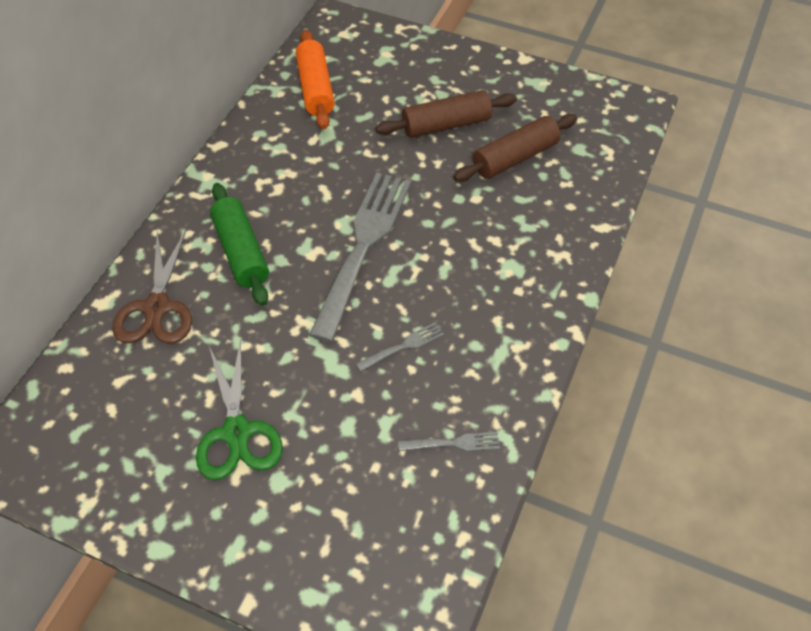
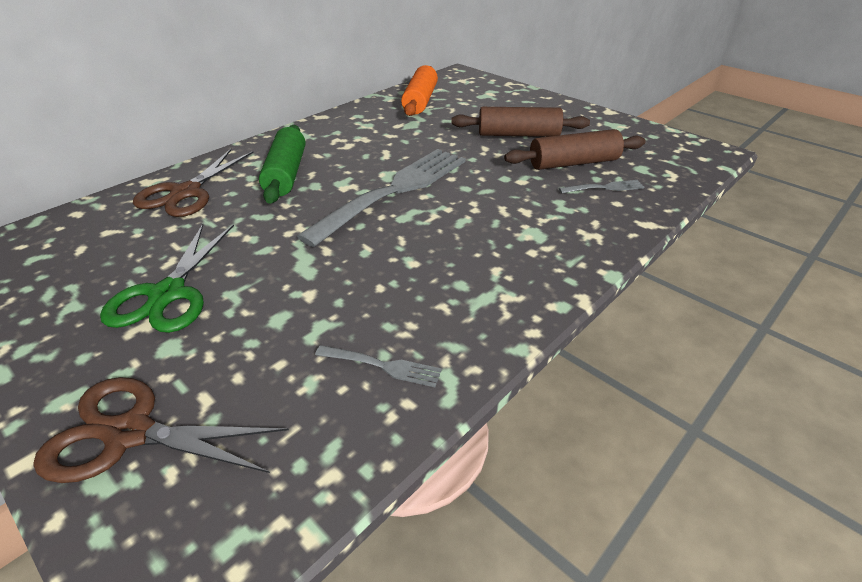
camera: 20 degrees right, 15 degrees down
grey fork [356,322,444,371] -> grey fork moved to [559,180,645,193]
none -> brown scissors [33,377,289,483]

